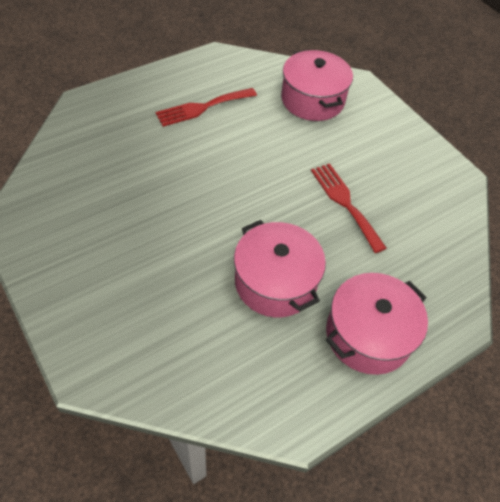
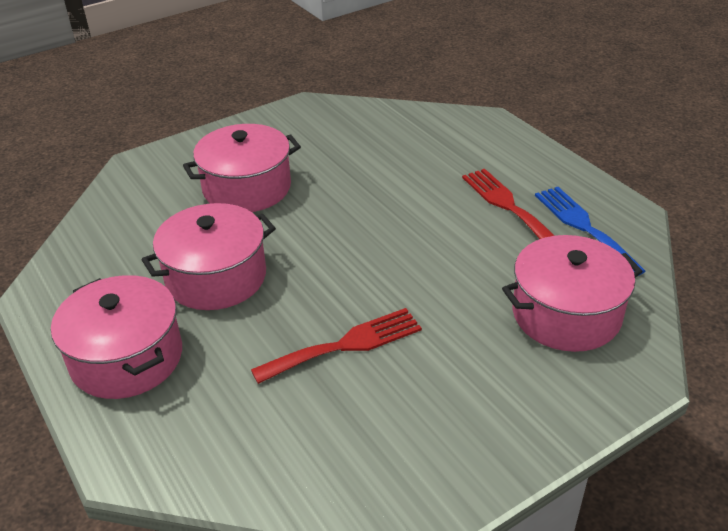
camera: 95 degrees right, 15 degrees down
none -> pink pot [183,124,301,212]
none -> blue fork [535,187,646,276]

